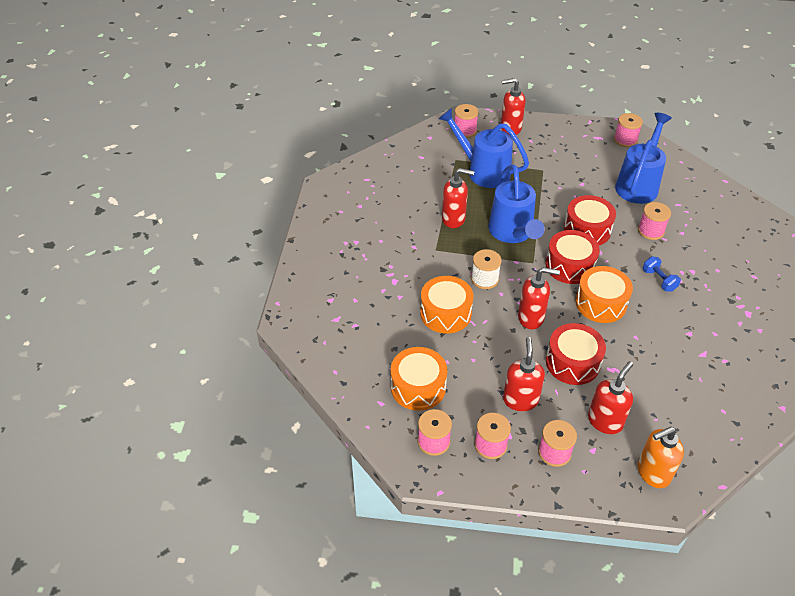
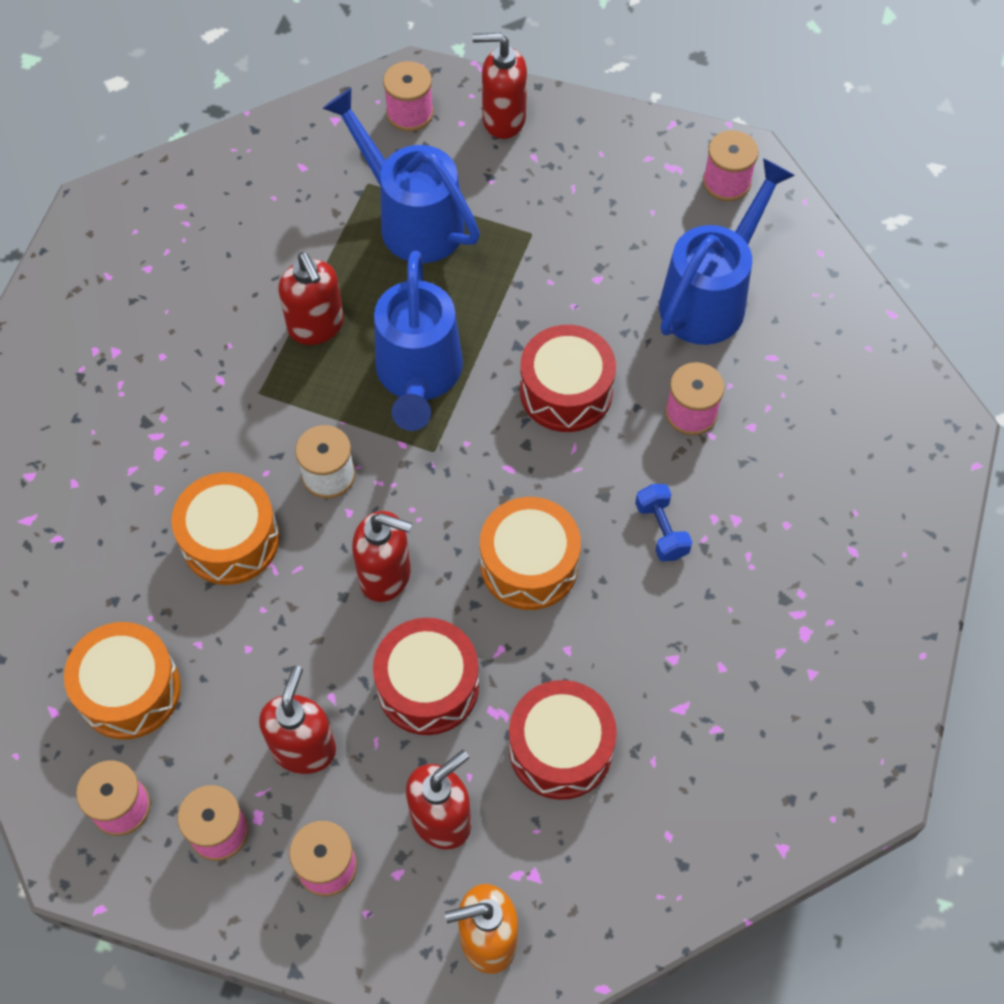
camera: 10 degrees right, 15 degrees up
red soap dispenser [442,168,474,228] -> red soap dispenser turned 45 degrees clockwise [279,252,344,345]
red drum [546,230,600,284] -> red drum moved to [509,680,617,800]

